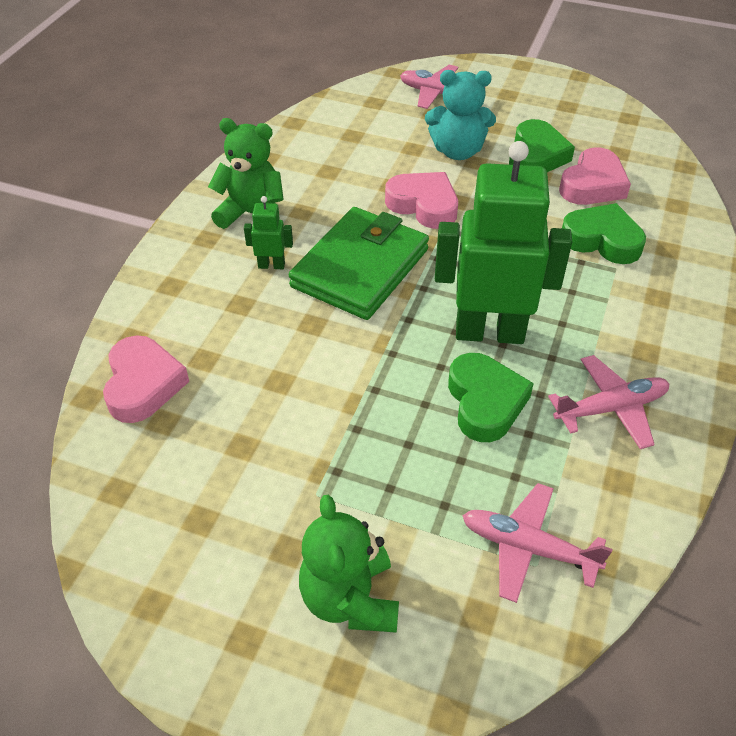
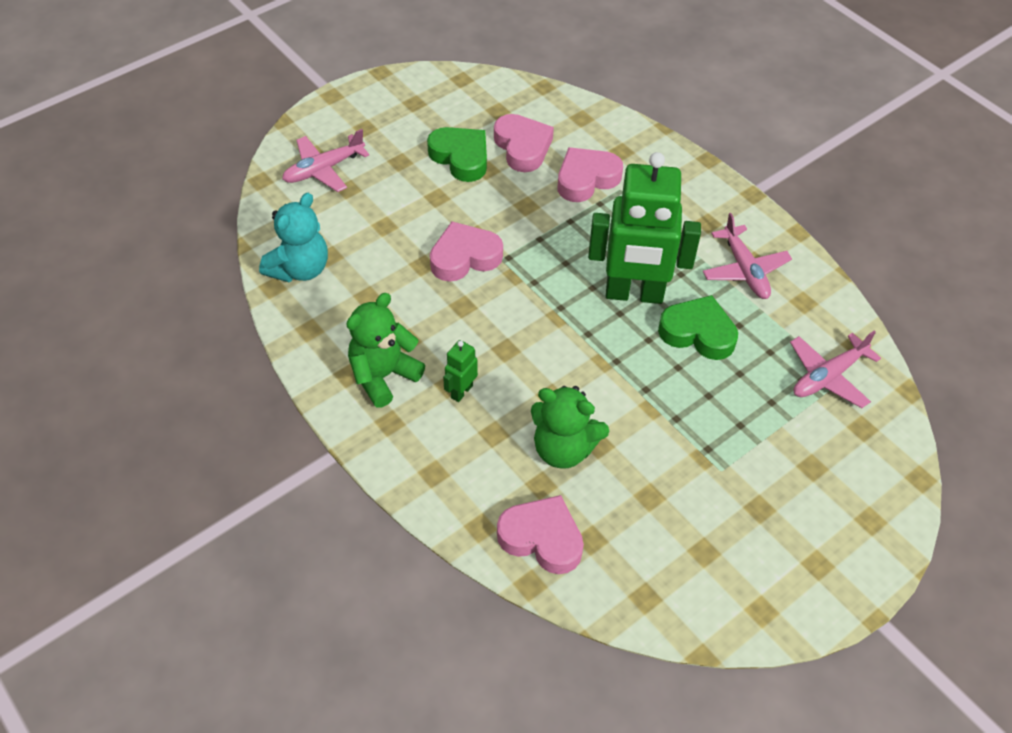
camera: 60 degrees left, 5 degrees up
green wallet [289,207,429,320] -> none
green teddy bear [299,495,399,633] -> green teddy bear moved to [531,386,609,469]
turquoise teddy bear [425,70,496,160] -> turquoise teddy bear moved to [259,193,328,282]
green robot [435,141,572,344] -> green robot turned 120 degrees counterclockwise [588,152,701,304]
pink plane [548,355,669,449] -> pink plane turned 150 degrees clockwise [703,213,792,299]
green heart [562,203,646,264] -> pink heart [558,147,623,202]

